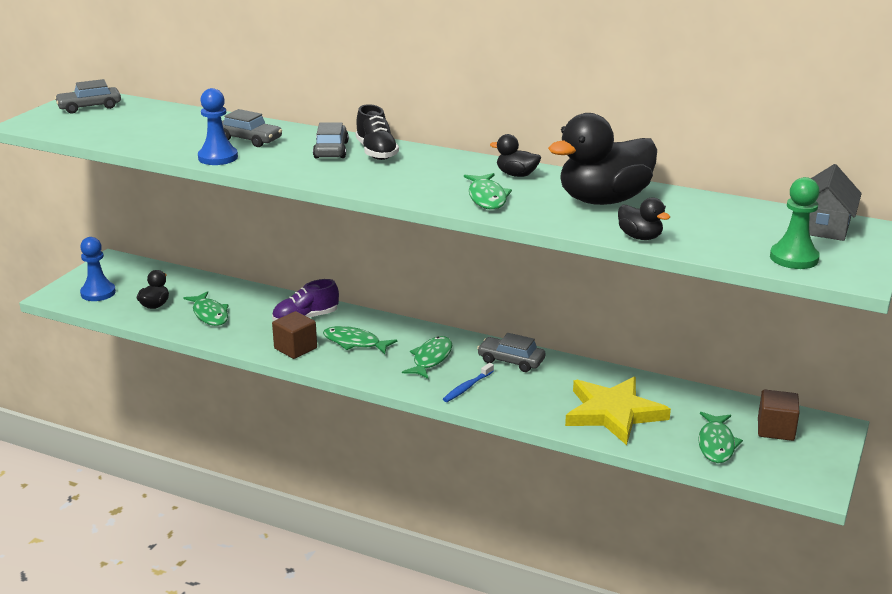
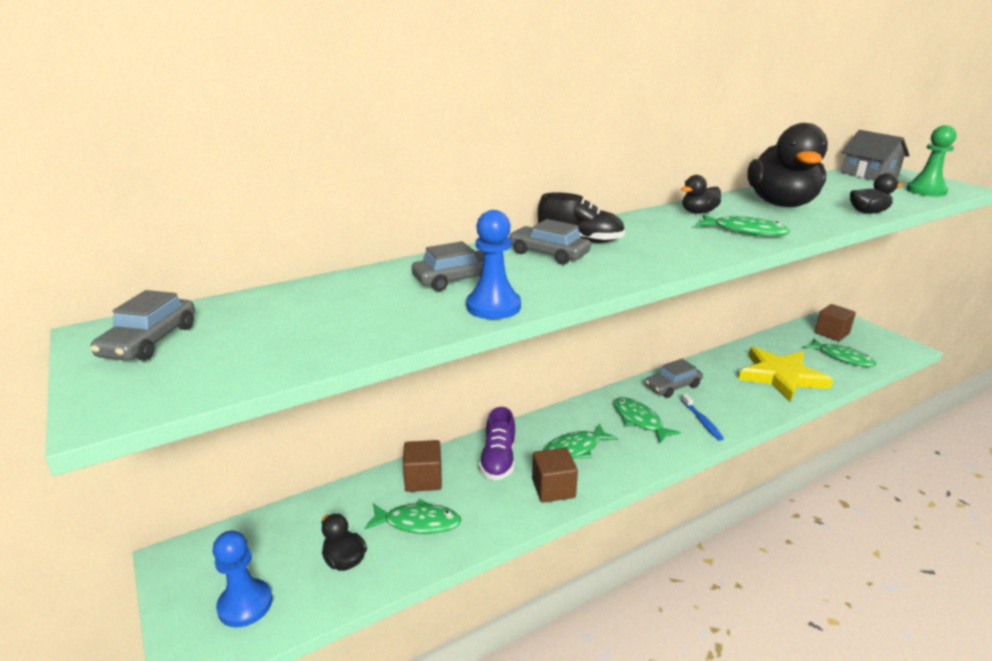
camera: 55 degrees left, 0 degrees up
none -> brown cube [403,440,442,492]

